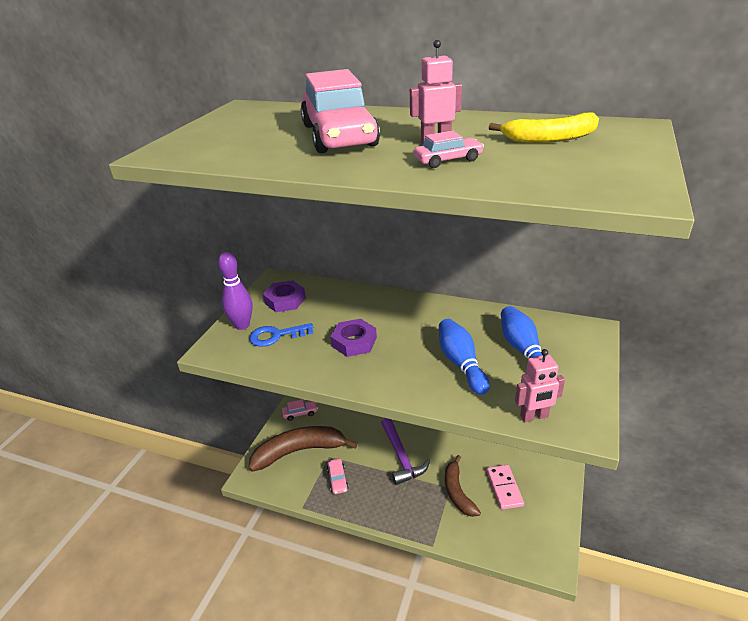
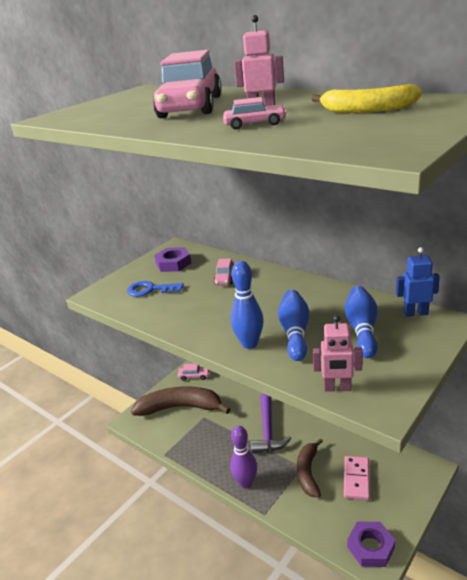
camera: 20 degrees right, 5 degrees down
purple bowling pin [218,252,253,330] -> purple bowling pin moved to [230,426,257,489]
pink car [327,458,349,494] -> pink car moved to [214,258,234,285]
purple nut [330,319,377,357] -> purple nut moved to [347,522,395,567]
none -> blue bowling pin [231,261,264,349]
none -> blue robot [396,247,440,317]

